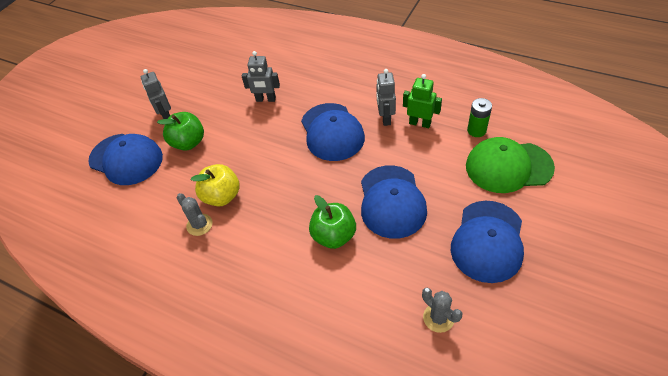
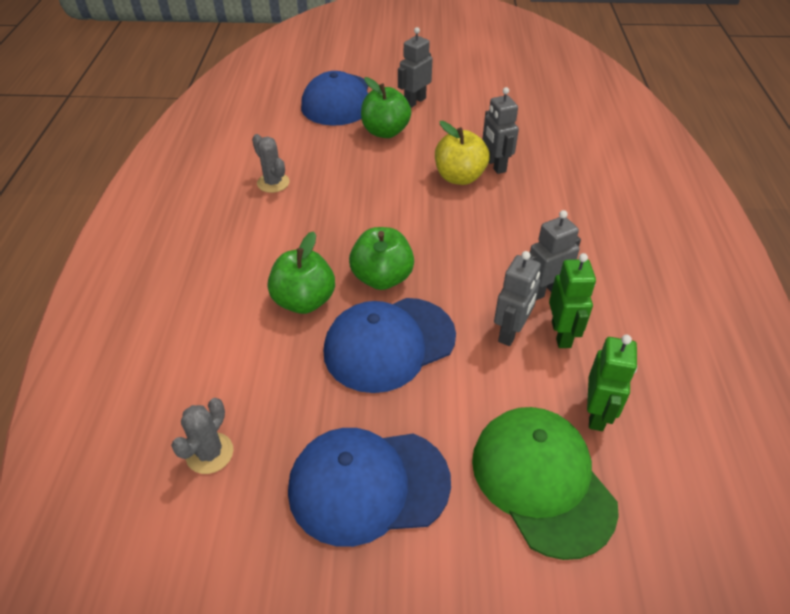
camera: 60 degrees right, 5 degrees down
grey cactus [176,193,212,236] -> grey cactus turned 60 degrees counterclockwise [252,134,290,193]
yellow apple [191,164,240,207] -> yellow apple moved to [435,121,490,185]
blue cap [301,103,365,161] -> none
green battery [467,98,492,137] -> green robot [587,335,637,431]
none -> green apple [349,227,414,290]
none -> grey robot [494,251,541,346]

